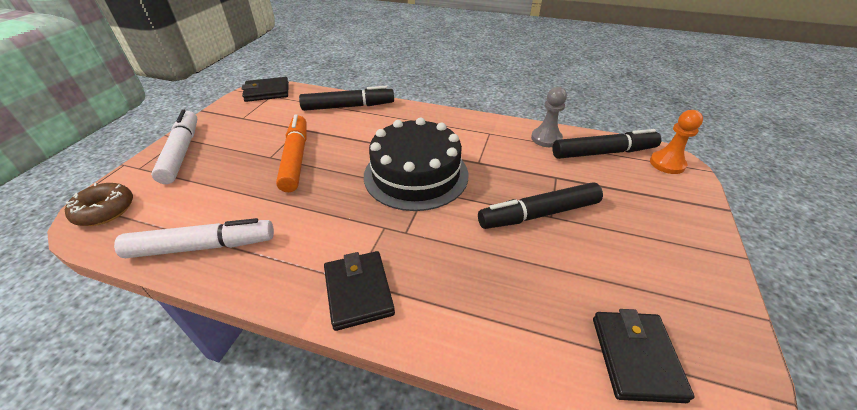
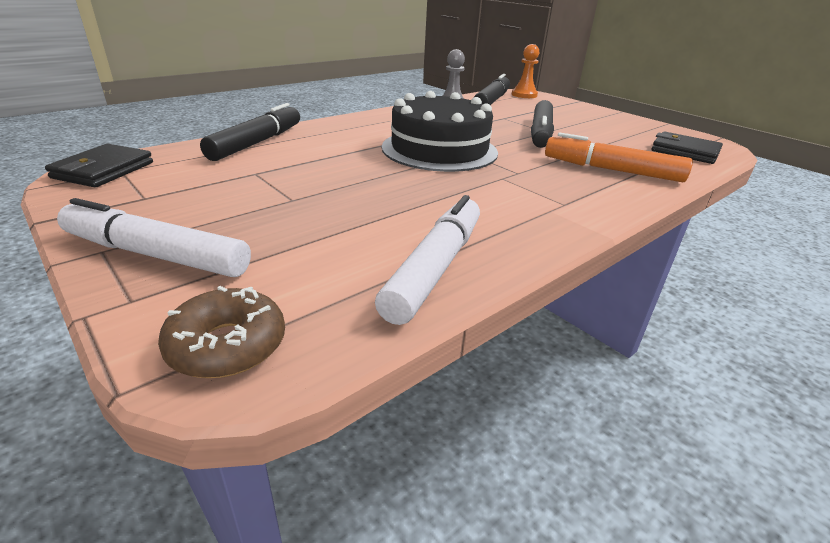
camera: 60 degrees left, 10 degrees down
orange marker [276,114,307,192] -> orange marker moved to [545,133,693,182]
black wallet [324,251,395,331] -> none

